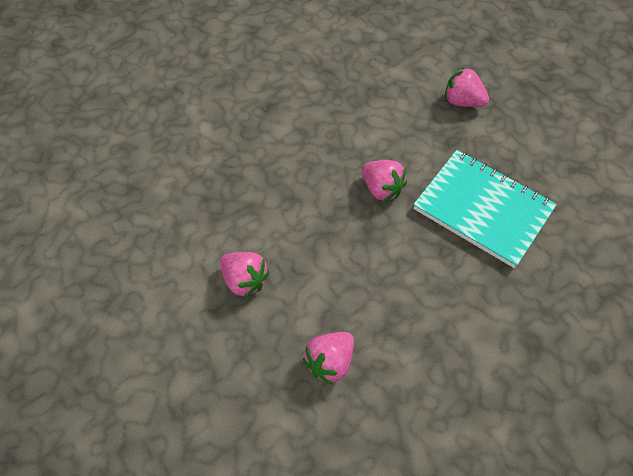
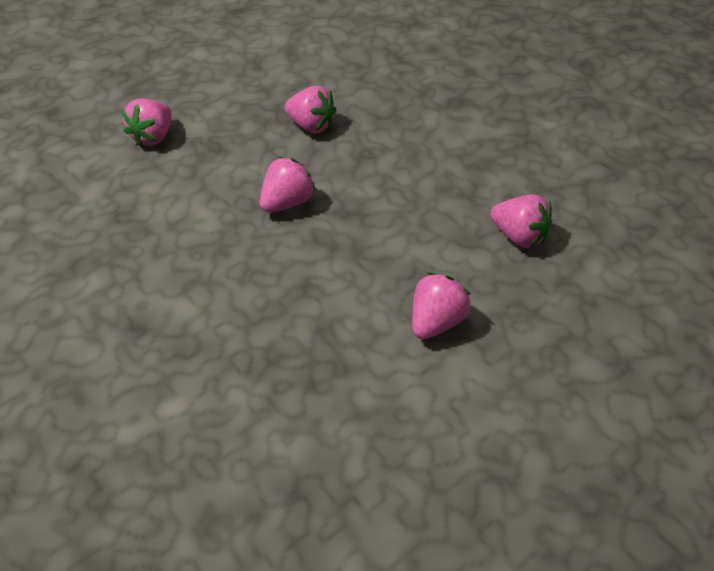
camera: 95 degrees left, 10 degrees down
turquoise notebook [413,150,557,268] -> pink strawberry [284,86,337,133]

